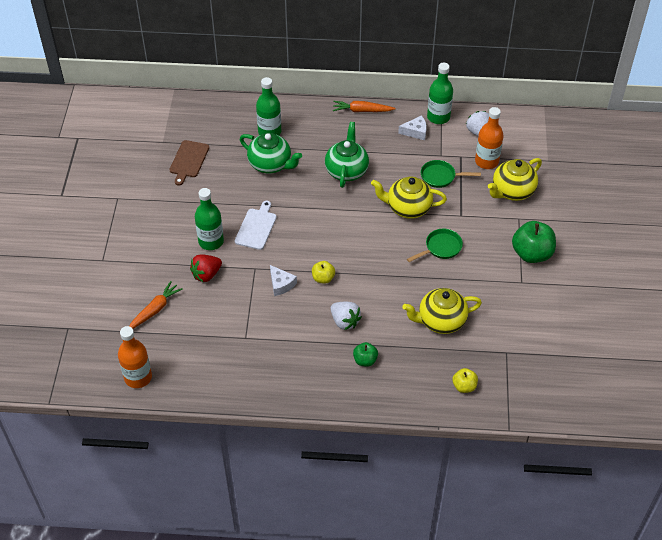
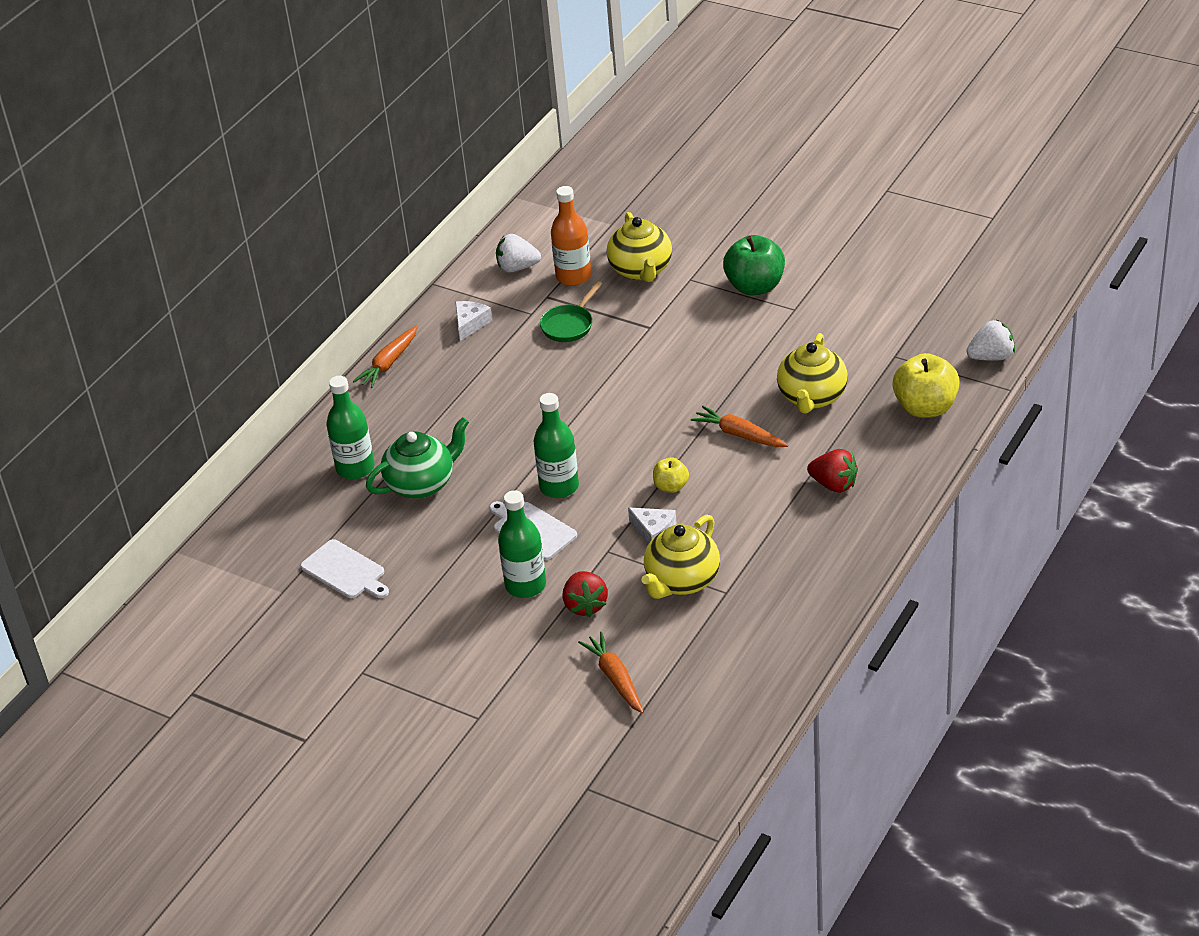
camera: 60 degrees left, 10 degrees down
orange bottle [118,326,152,388] -> none
brown cutting board [170,140,209,185] -> white cutting board [301,539,389,598]
white cheese [270,265,297,296] -> white cheese turned 45 degrees clockwise [628,508,676,544]
green teapot [325,122,369,188] -> none
white strawberry [331,302,362,330] -> white strawberry moved to [966,320,1015,361]
green apple [353,342,378,367] -> red strawberry [807,449,858,493]
yellow teapot [371,177,447,219] -> yellow teapot moved to [642,515,720,599]
green pan [407,229,463,262] -> none
green bottle [427,63,453,124] -> green bottle moved to [533,393,579,498]
yellow apple [452,368,478,393] -> yellow apple [892,353,960,418], size x1.86
none -> orange carrot [691,406,788,447]

